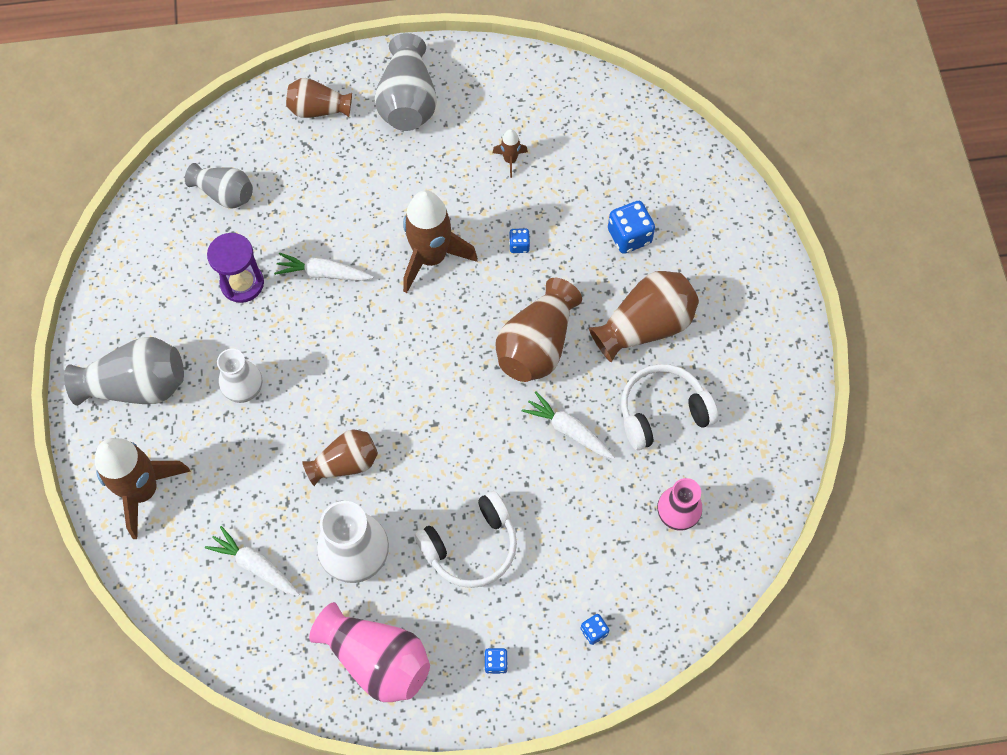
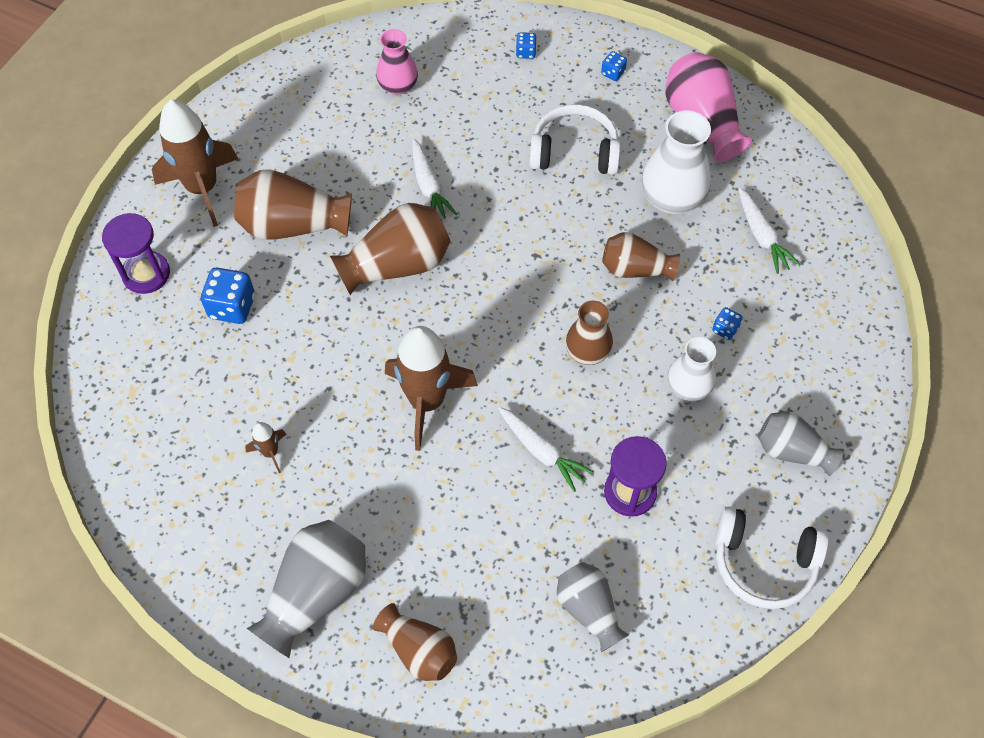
camera: 145 degrees left, 5 degrees down
grey vase [64,337,184,406] -> grey vase [758,411,844,476], size x0.64
brown rocket [95,438,191,539] -> brown rocket moved to [152,100,238,227]
blue dice [509,228,530,253] -> blue dice moved to [712,307,743,340]
white headphones [621,364,718,450] -> white headphones moved to [715,506,829,609]
none -> purple hourglass [102,213,170,294]
none -> brown vase [566,301,613,365]

